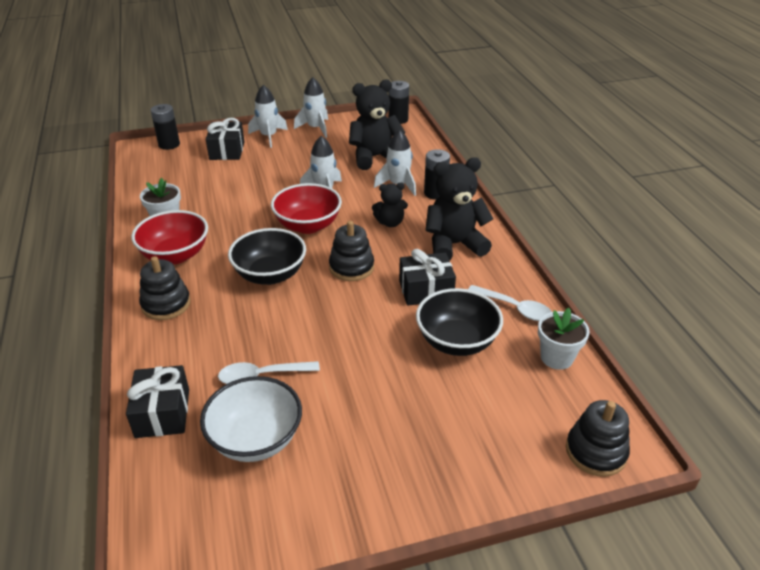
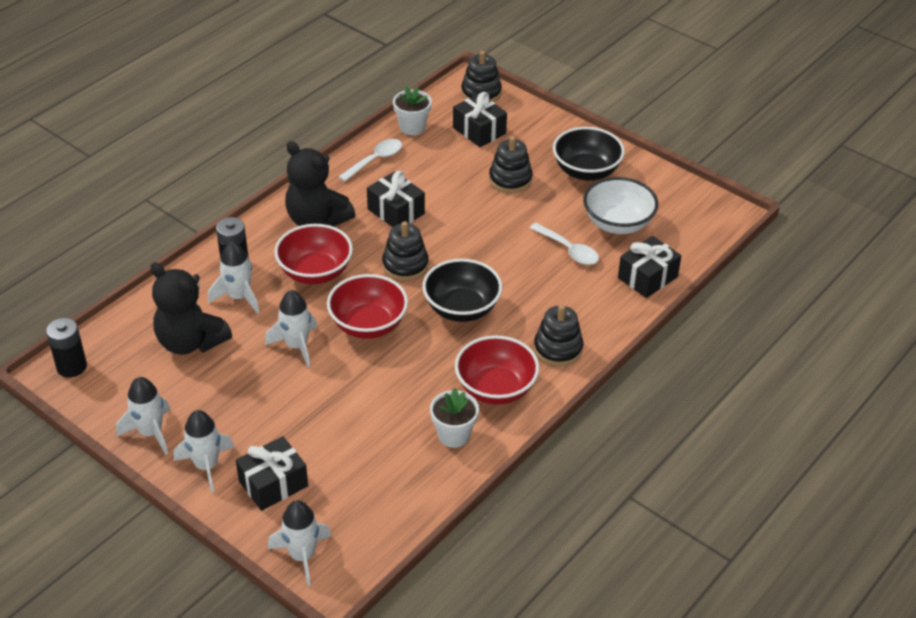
camera: 125 degrees left, 5 degrees up
black battery [150,104,180,150] -> white rocket [268,500,331,586]
black teddy bear [372,182,408,227] -> red bowl [274,224,353,284]
black bowl [416,288,503,356] -> black bowl moved to [553,127,625,181]
white spoon [468,285,552,321] -> white spoon turned 45 degrees clockwise [338,139,402,182]
none -> black gift [453,92,507,147]
none -> black stacking toy [489,136,533,193]

